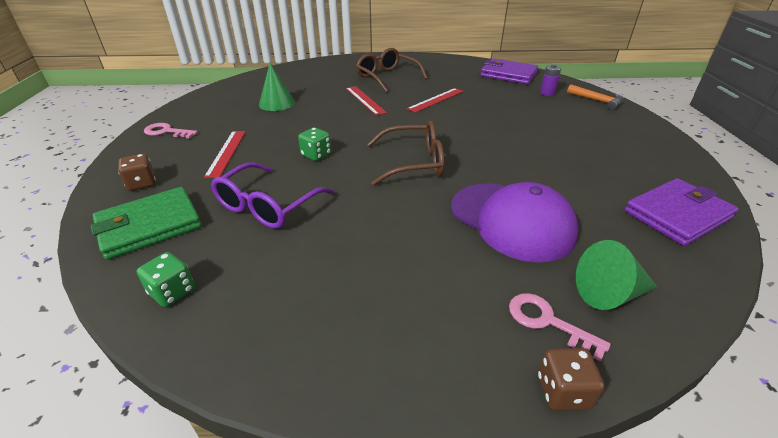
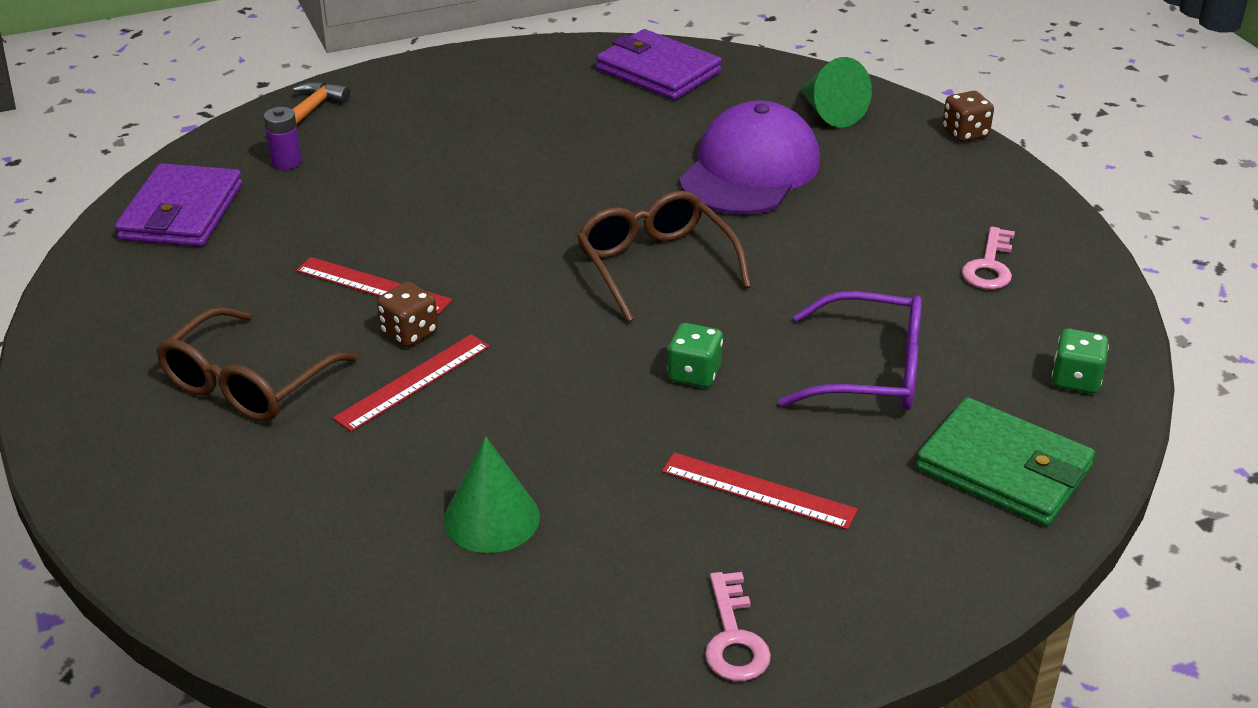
camera: 110 degrees left, 0 degrees up
brown dice [118,154,156,191] -> brown dice moved to [377,282,438,347]
red ruler [204,131,246,178] -> red ruler turned 45 degrees clockwise [662,452,858,530]
pink key [509,293,611,362] -> pink key moved to [962,227,1015,290]

